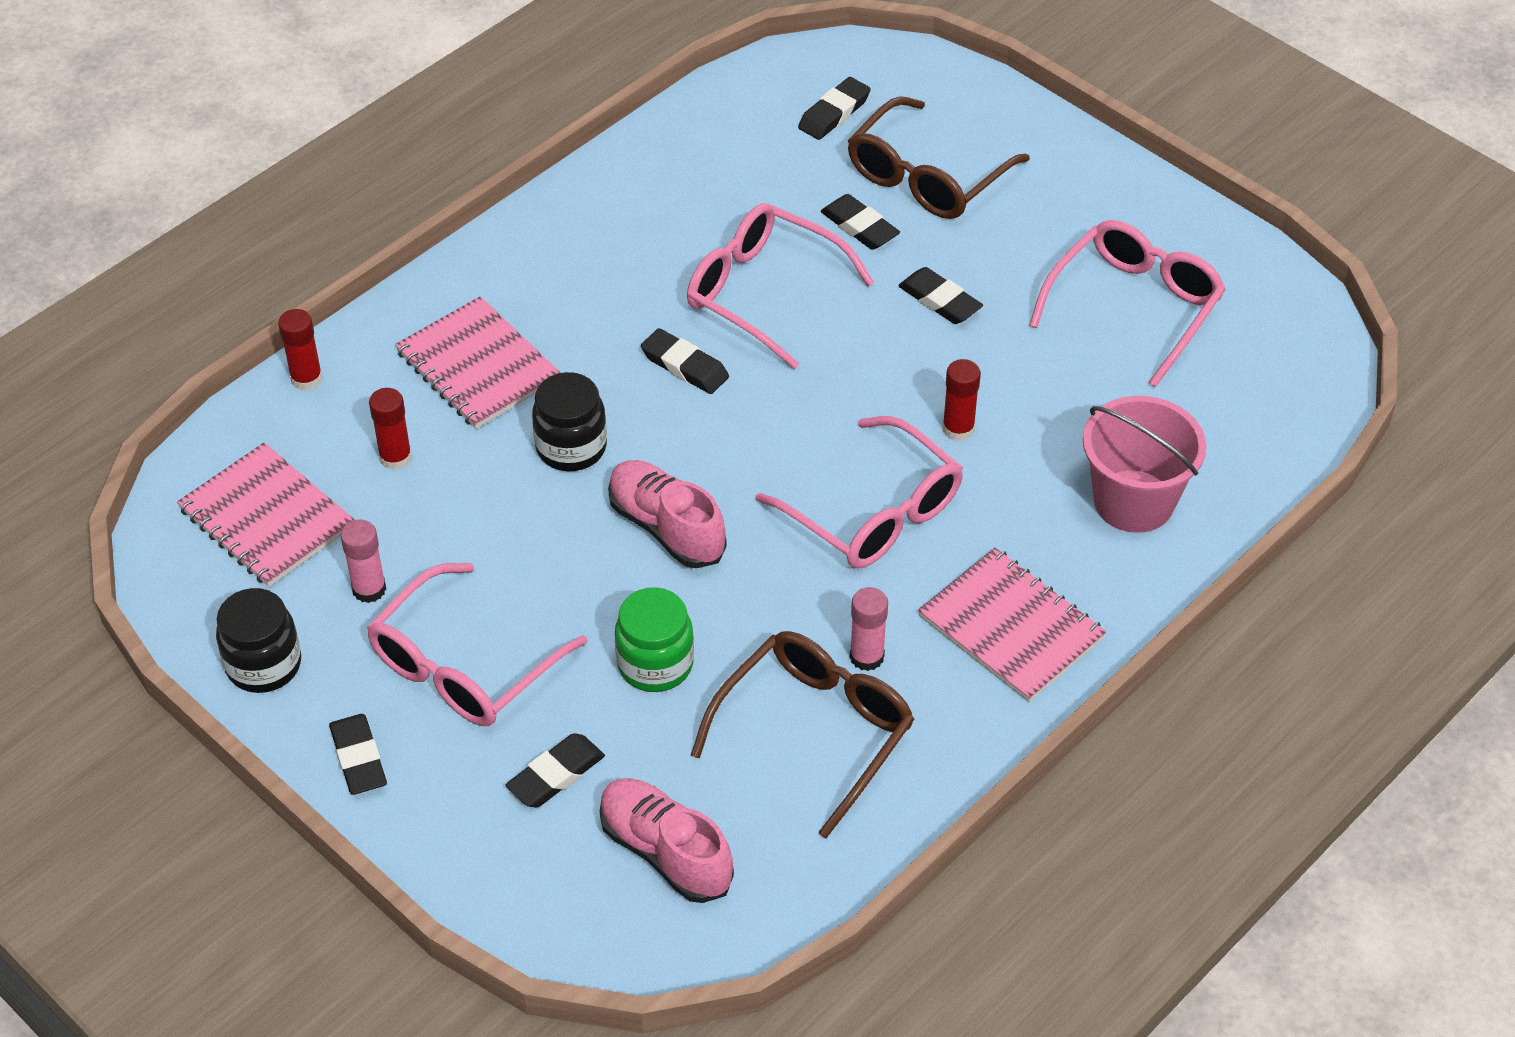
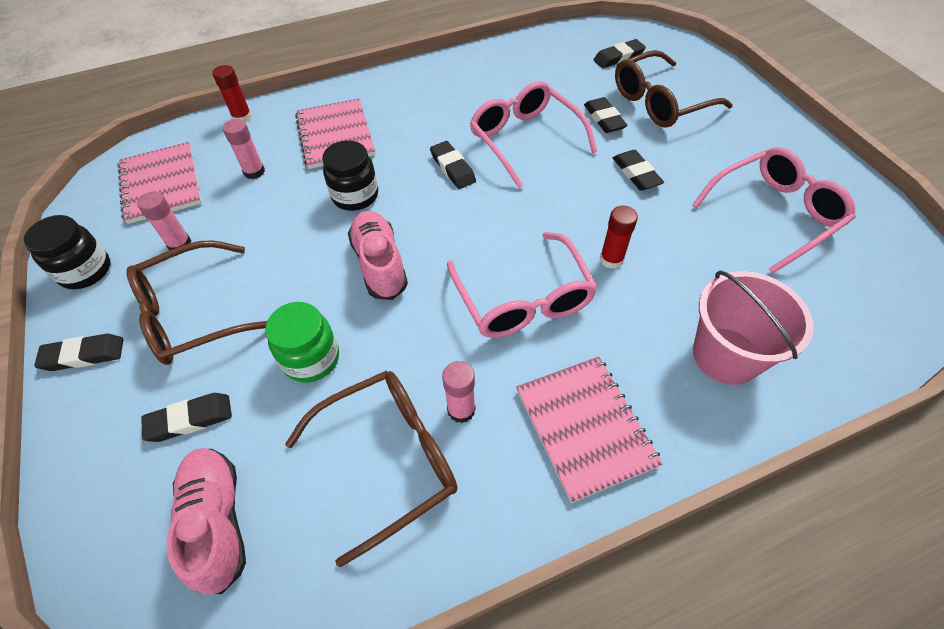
camera: 25 degrees right, 5 degrees up
black eraser [329,714,387,795] -> black eraser turned 75 degrees clockwise [34,334,124,371]
pink glasses [367,563,588,726] -> brown glasses [126,240,267,365]
red glue stick [369,388,412,470] -> pink glue stick [223,119,265,179]

